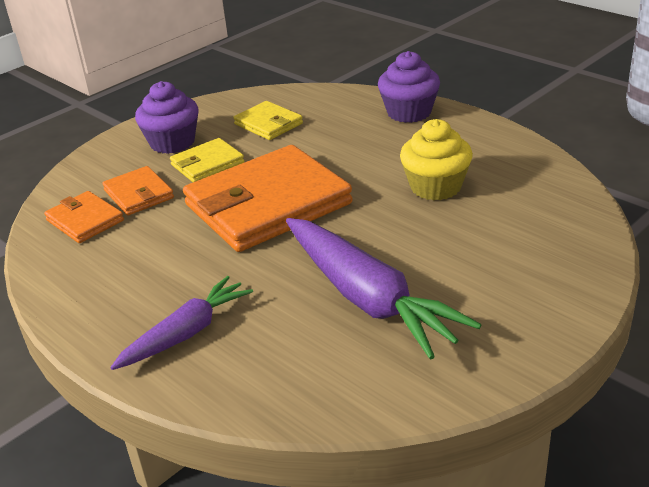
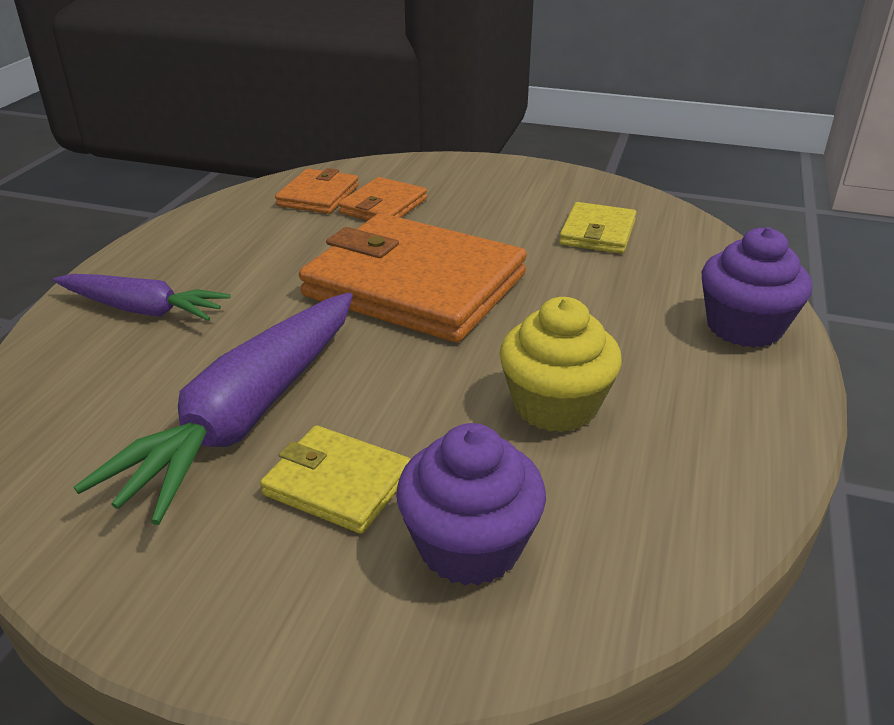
camera: 60 degrees right, 0 degrees up
purple cupcake [135,81,199,154] -> purple cupcake moved to [396,423,546,586]
yellow wallet [170,138,244,182] -> yellow wallet moved to [260,425,411,534]

